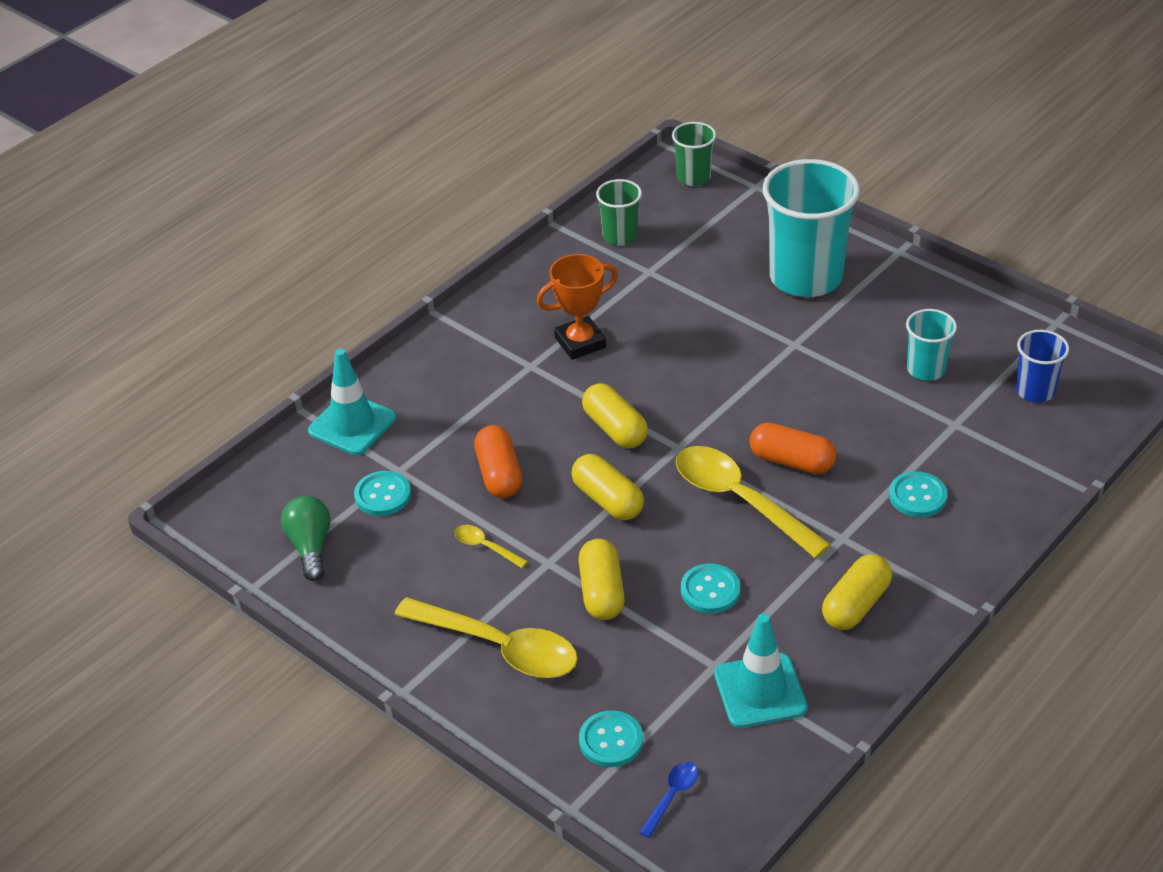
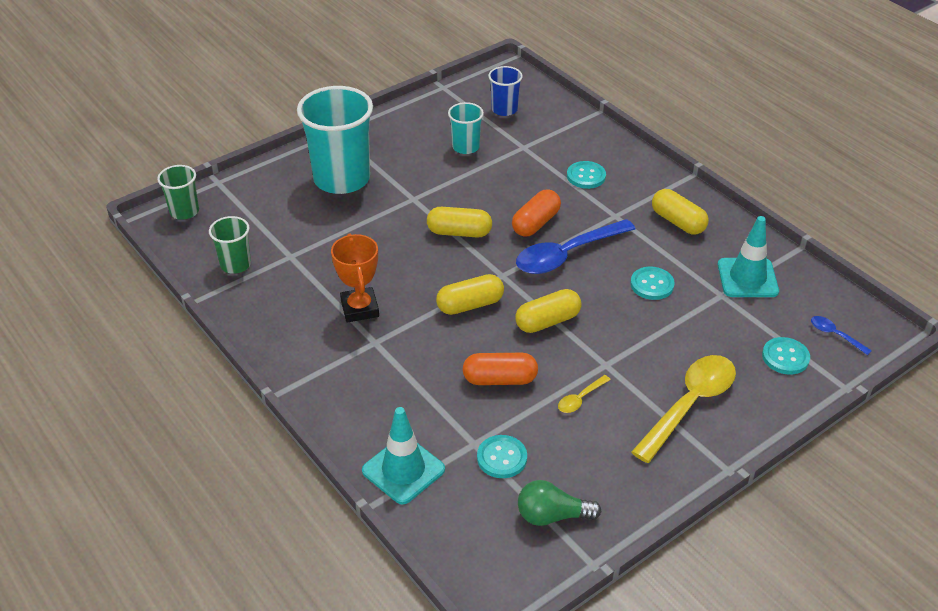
camera: 80 degrees left, 0 degrees up
yellow capsule [578,539,625,620] -> yellow capsule moved to [427,207,492,238]
yellow spoon [676,446,831,558] -> blue spoon [516,219,636,274]

